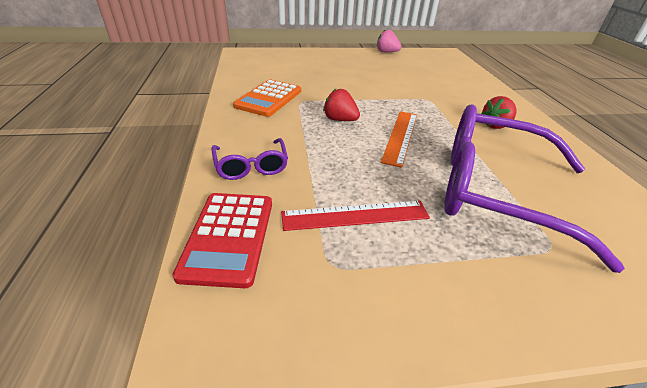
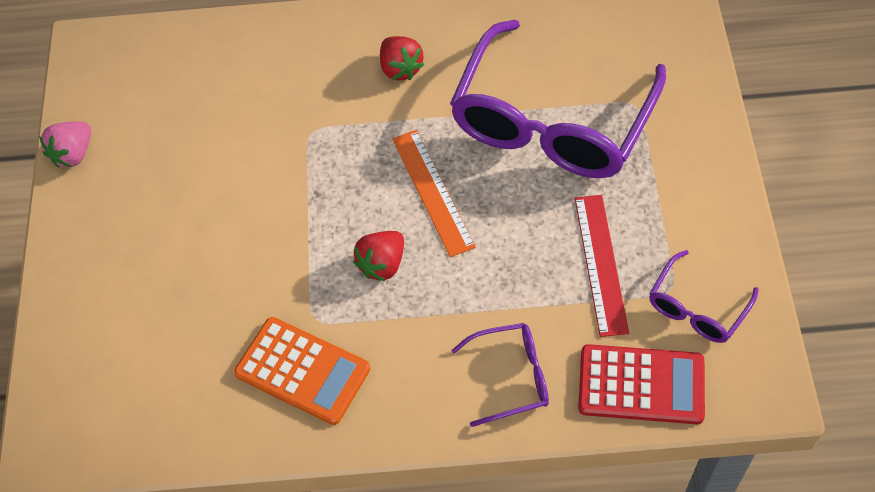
camera: 80 degrees left, 20 degrees up
orange ruler [381,111,417,168] -> orange ruler turned 45 degrees clockwise [392,130,476,257]
none -> purple glasses [649,250,759,343]

